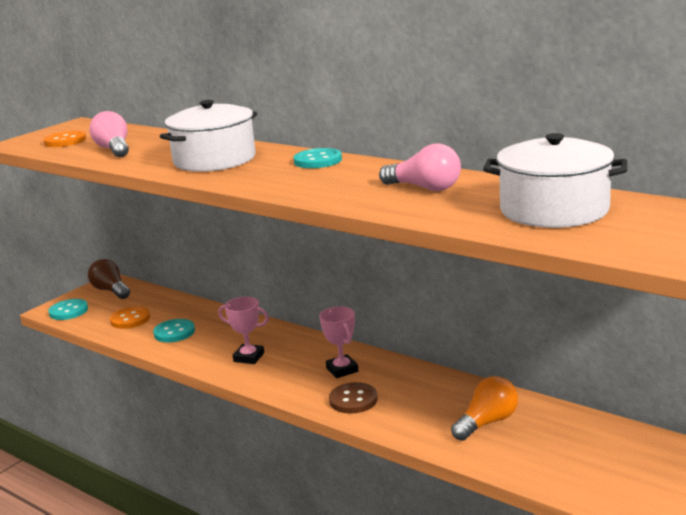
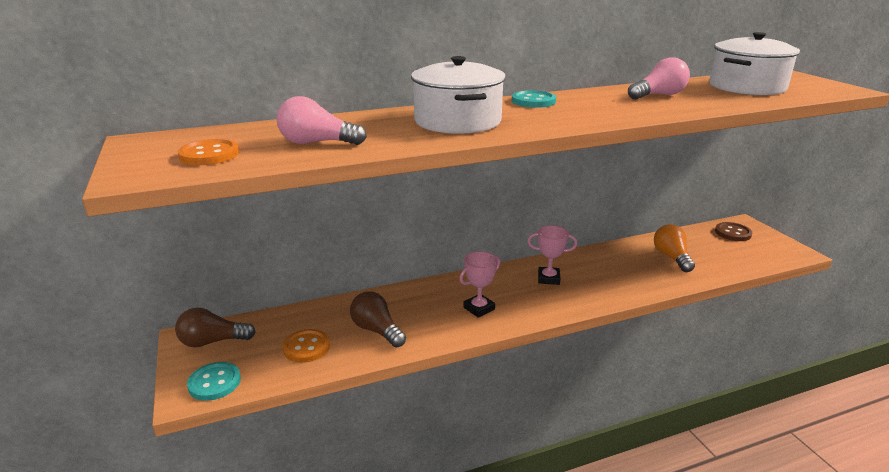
camera: 60 degrees left, 5 degrees up
turquoise button [153,319,195,342] -> brown light bulb [350,291,406,347]
brown button [329,382,378,414] -> brown button moved to [715,222,752,241]

